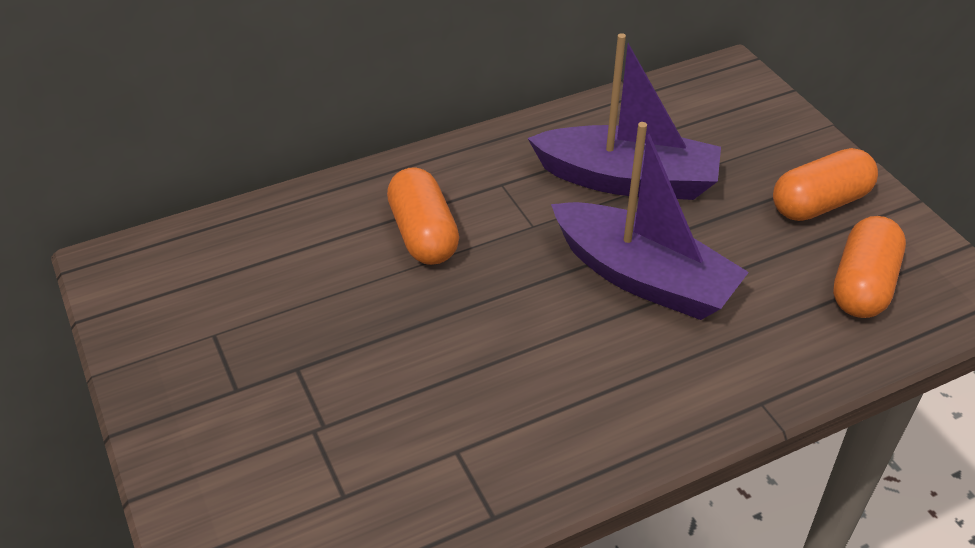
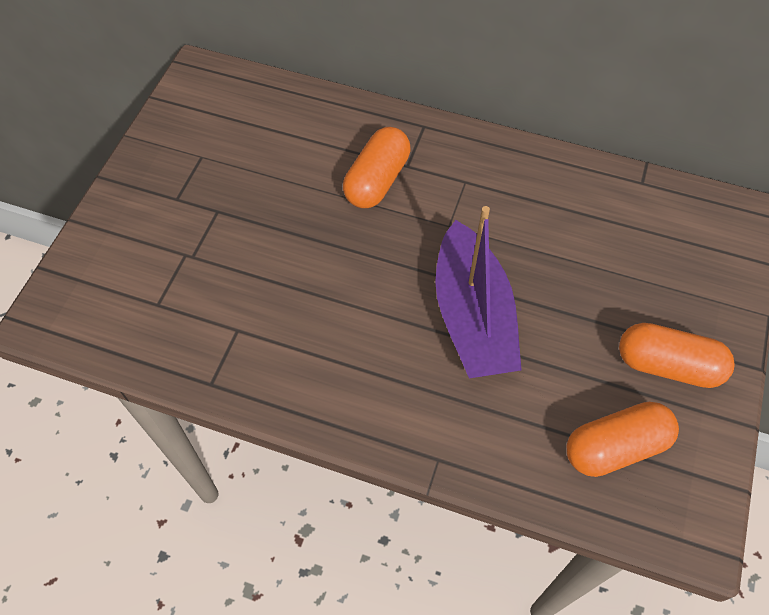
camera: 45 degrees right, 15 degrees up
purple boat [527,33,721,200] -> none

